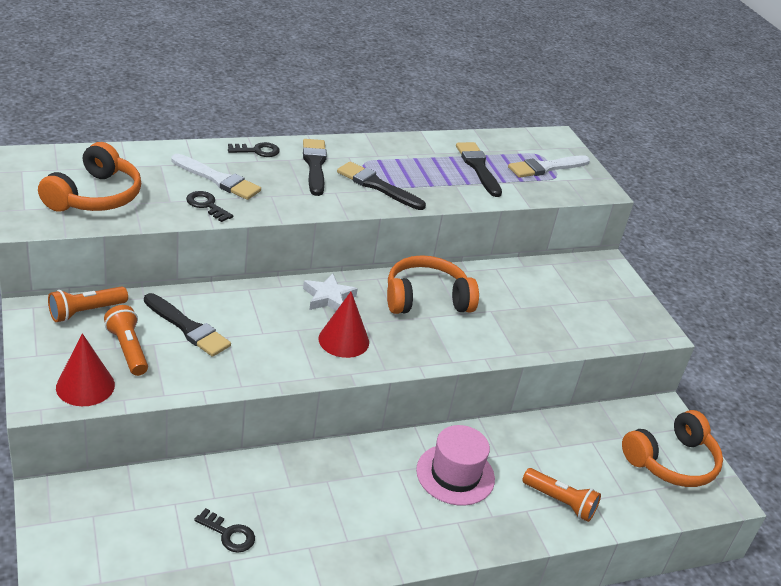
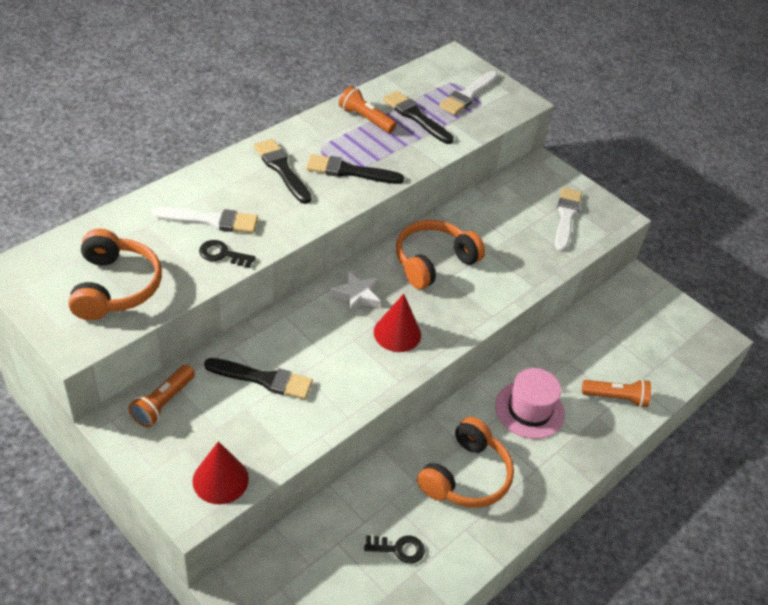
camera: 25 degrees left, 10 degrees up
orange flashlight [104,305,148,376] -> orange flashlight moved to [339,86,397,133]
black key [228,142,280,157] -> none
orange headphones [622,410,723,487] -> orange headphones moved to [417,417,514,508]
none -> white brush [555,187,582,252]

